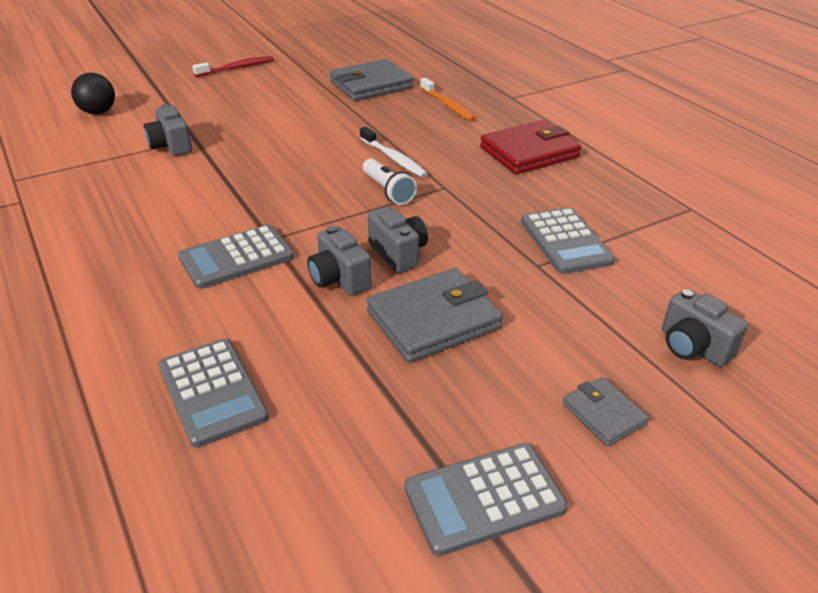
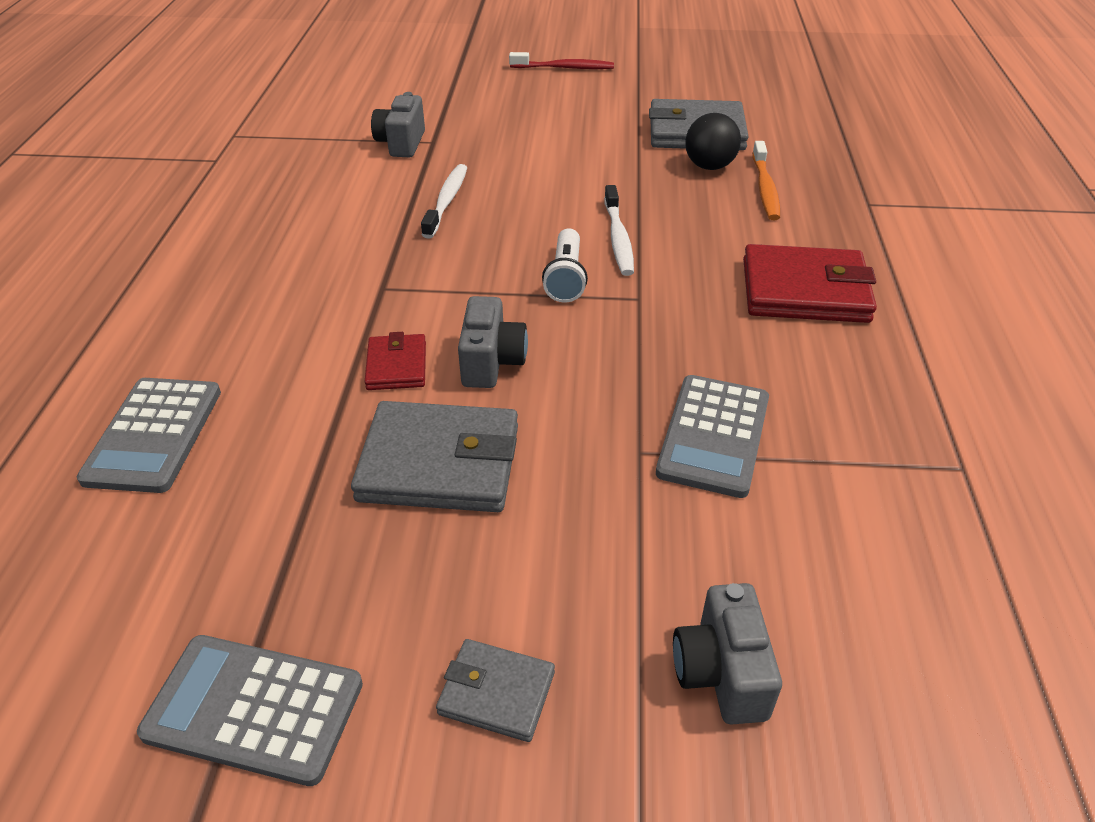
camera: 35 degrees right, 5 degrees up
black ball [71,73,115,114] -> black ball moved to [685,113,741,170]
grey calculator [178,224,294,289] -> none
grey camera [307,226,372,296] -> red wallet [365,332,426,390]
grey wallet [563,377,649,446] -> grey wallet turned 75 degrees counterclockwise [436,639,555,742]
none -> white toothbrush [421,164,467,239]

